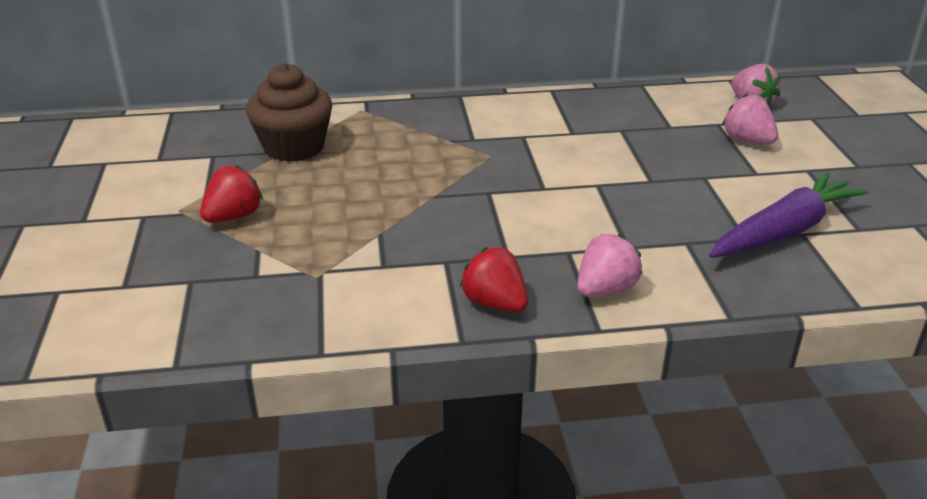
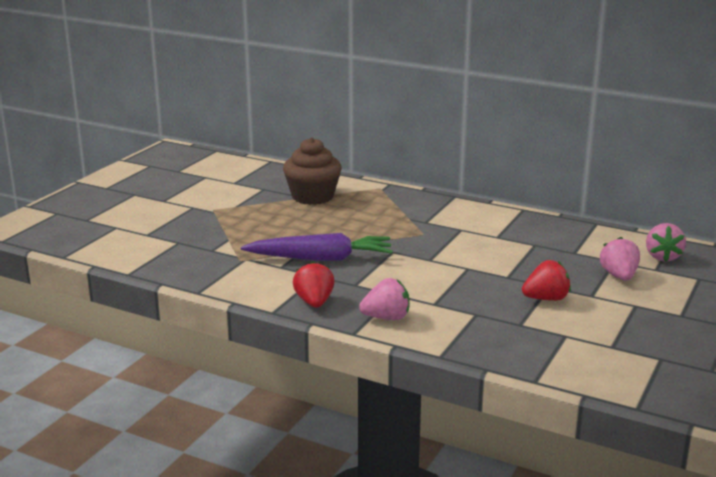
camera: 35 degrees right, 10 degrees down
red strawberry [200,165,263,223] -> red strawberry moved to [522,260,571,301]
purple carrot [709,172,869,258] -> purple carrot moved to [241,233,393,261]

